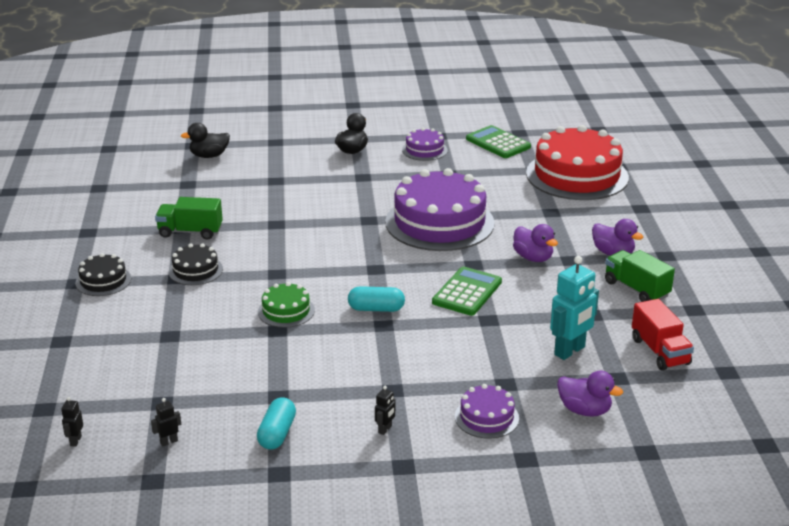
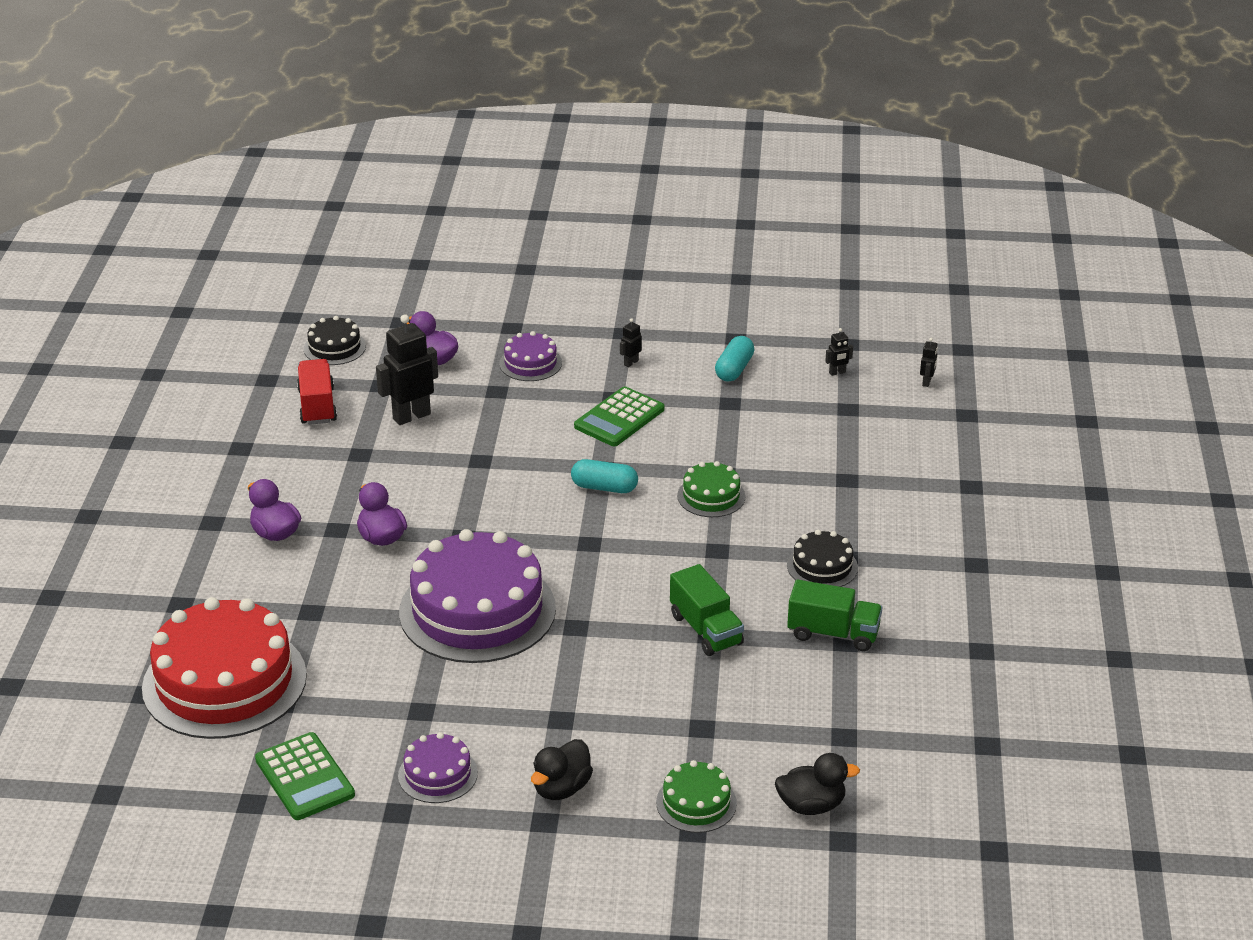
camera: 170 degrees left, 5 degrees up
black cake [75,253,131,296] -> black cake moved to [304,316,366,365]
green calculator [432,267,502,316] -> green calculator moved to [574,386,664,446]
turquoise robot [550,256,599,360] -> black robot [376,314,438,425]
green truck [605,250,675,302] -> green truck moved to [670,564,744,656]
none -> green cake [656,760,737,833]

